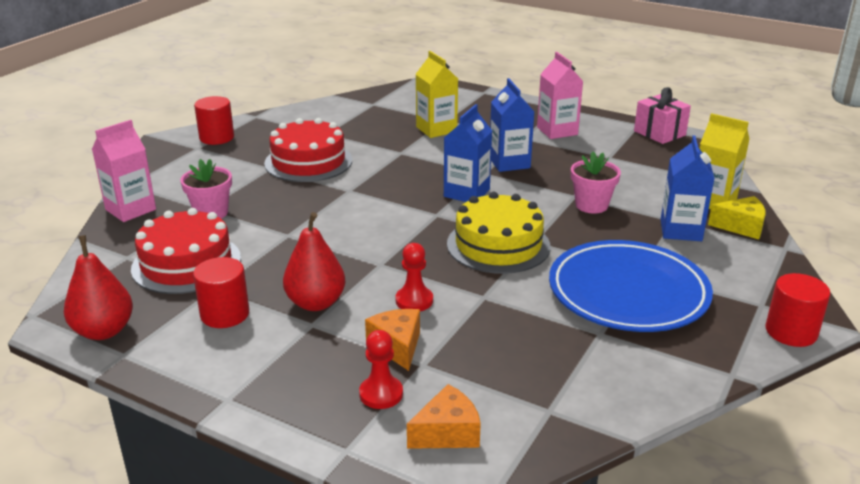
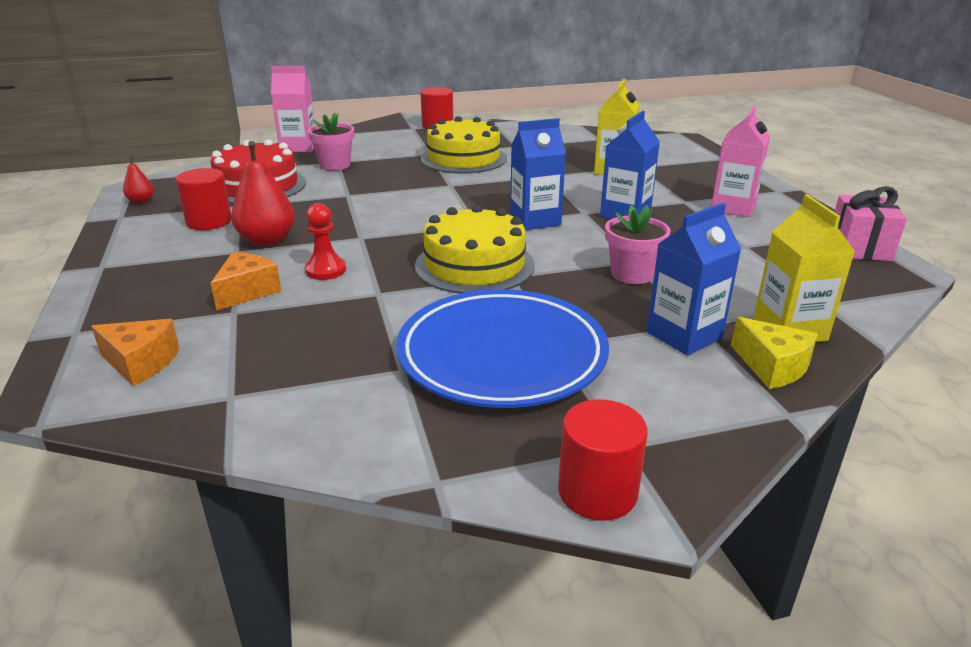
camera: 45 degrees right, 0 degrees up
red pear [64,235,133,340] -> red pear [123,155,154,204], size x0.52
red cake [264,118,352,182] -> yellow cake [421,116,507,174]
red pawn [359,330,403,409] -> none

